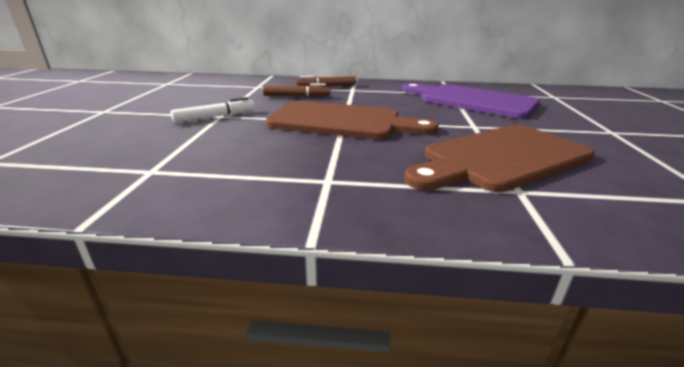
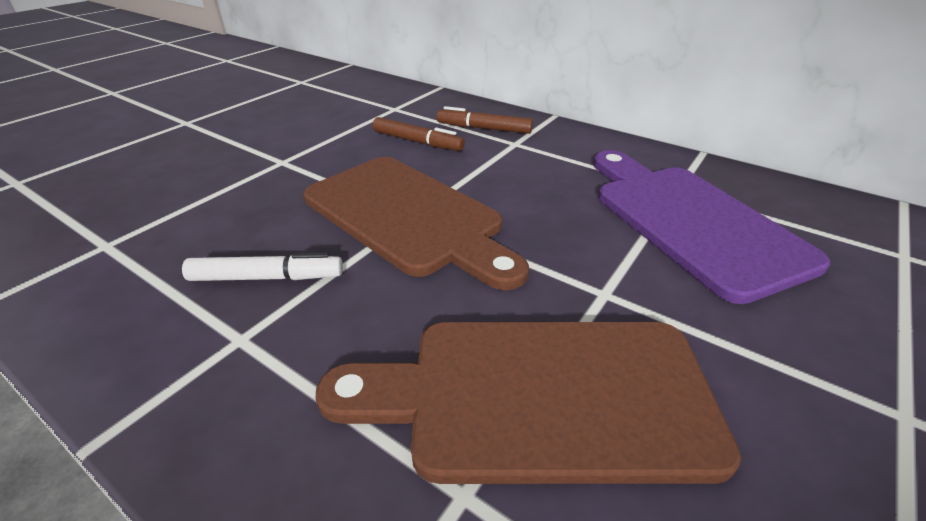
camera: 30 degrees right, 10 degrees up
white marker [171,97,255,123] -> white marker moved to [182,252,343,281]

